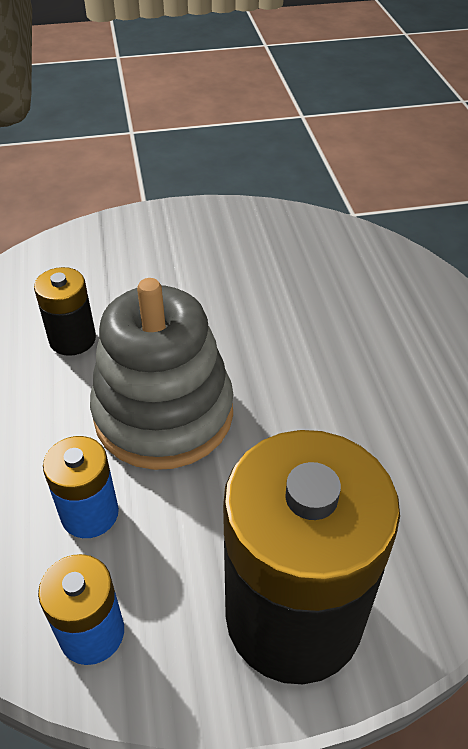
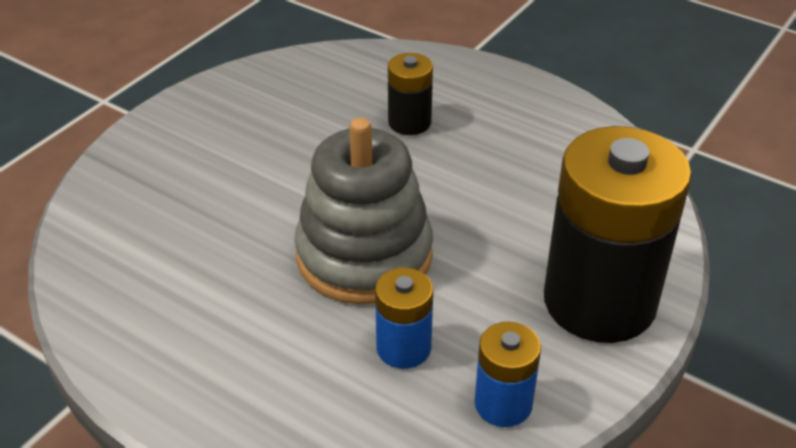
camera: 45 degrees left, 5 degrees down
black battery [34,267,96,356] -> black battery moved to [388,53,433,135]

